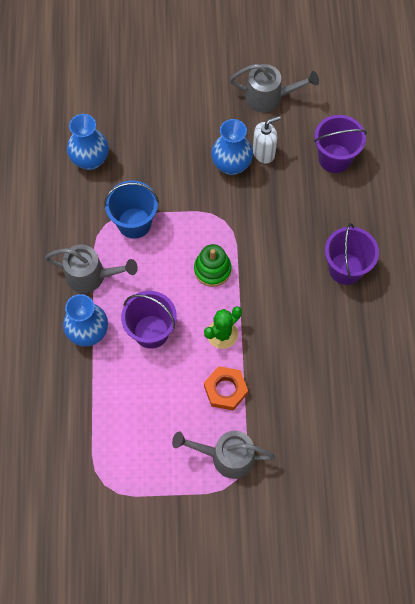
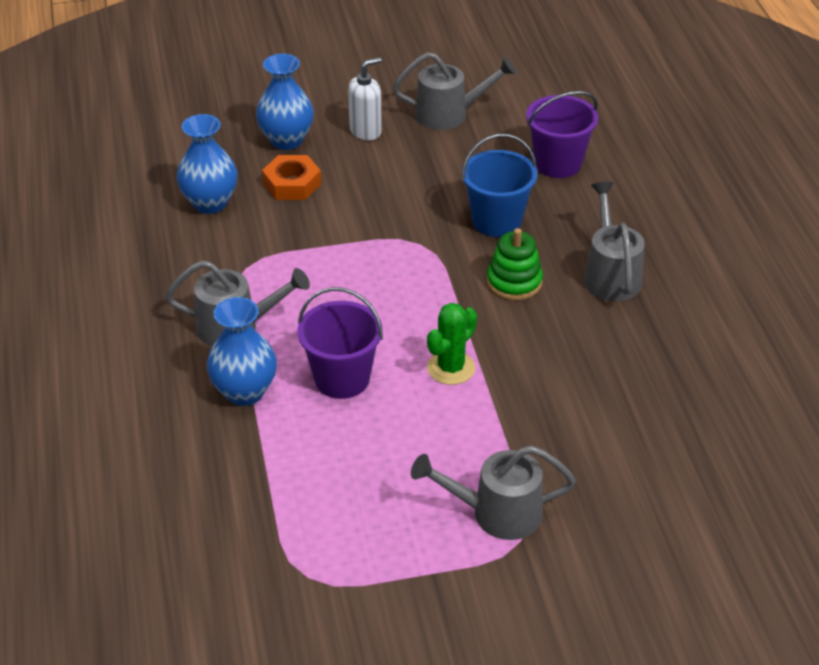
camera: 10 degrees left, 25 degrees down
blue bucket [104,181,159,239] -> blue bucket moved to [462,134,537,237]
green stacking toy [194,244,231,287] -> green stacking toy moved to [487,228,543,300]
orange nut [204,366,248,410] -> orange nut moved to [262,155,321,200]
blue vase [211,119,253,175] -> blue vase moved to [256,54,314,150]
white soap dispenser [253,116,281,163] -> white soap dispenser moved to [348,57,382,140]
purple bucket [325,223,379,285] -> grey watering can [584,182,645,301]

